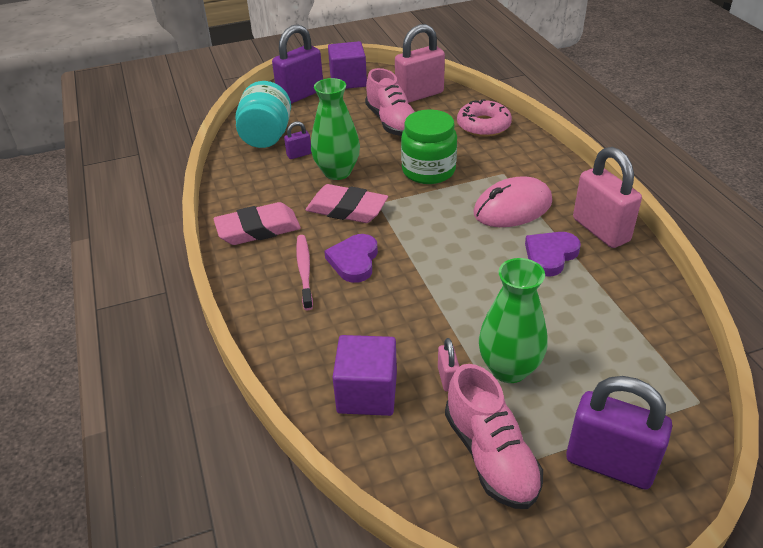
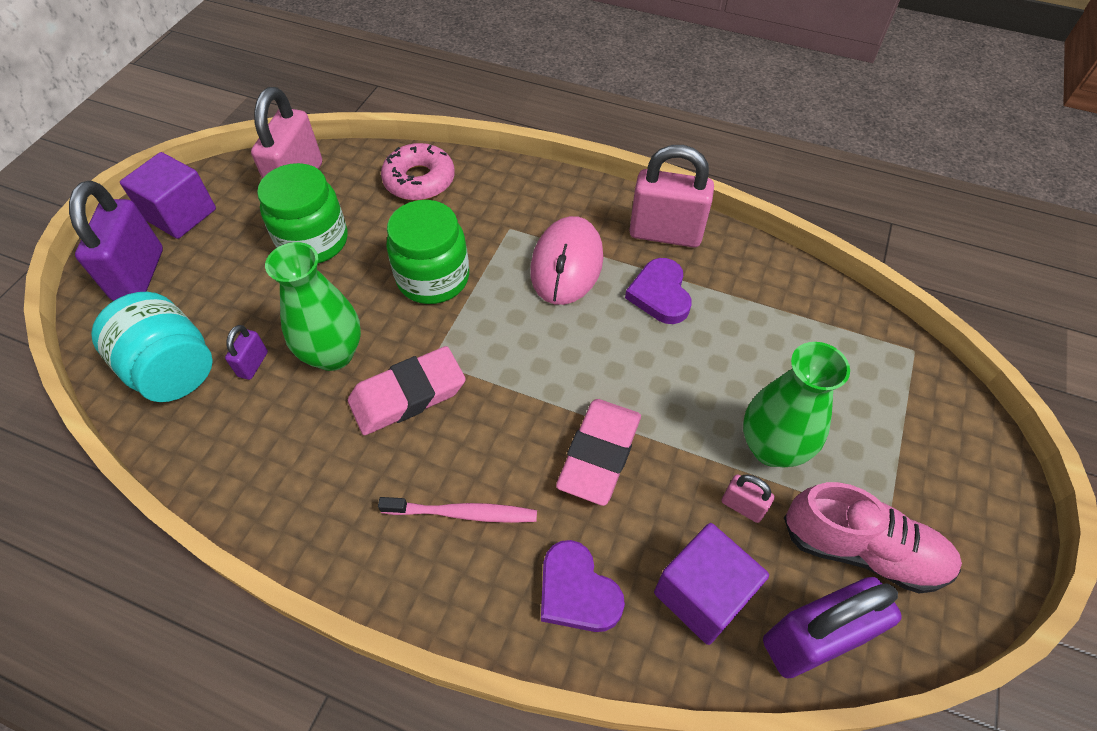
camera: 50 degrees left, 15 degrees up
pink eraser [213,202,301,245] -> pink eraser moved to [556,399,641,506]
pink toothbrush [296,235,313,310] -> pink toothbrush turned 150 degrees clockwise [378,497,537,523]
purple heart [324,234,378,283] -> purple heart moved to [541,540,625,632]
pink shoe [365,68,415,136] -> green jar [257,163,348,263]
purple padlock [566,376,672,490] -> purple padlock moved to [763,577,902,678]

